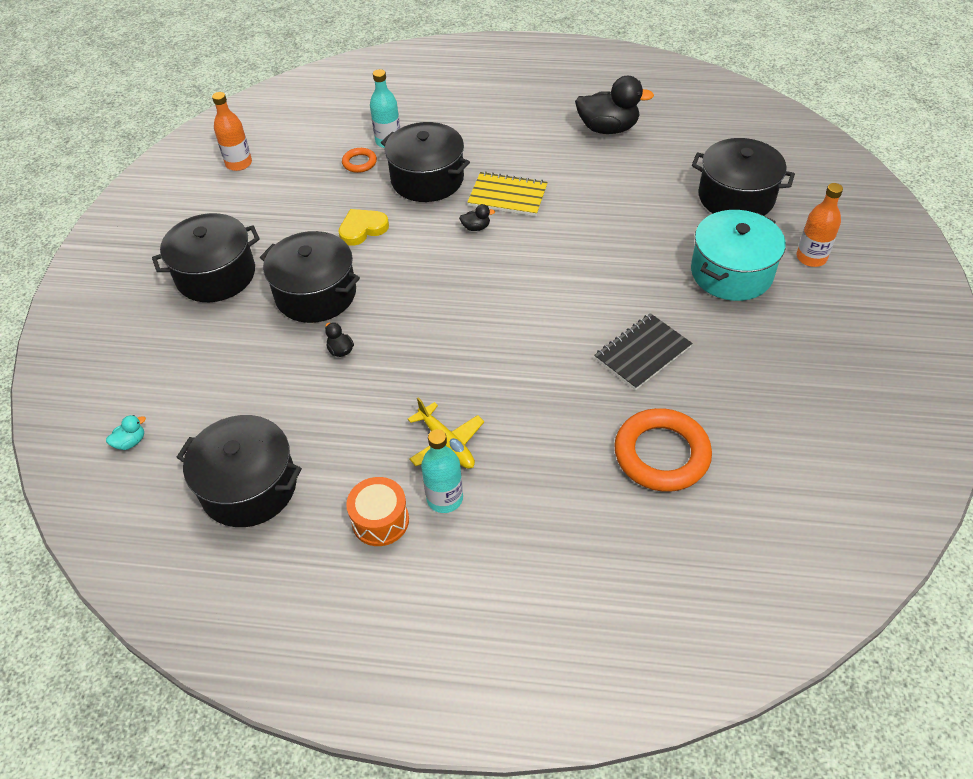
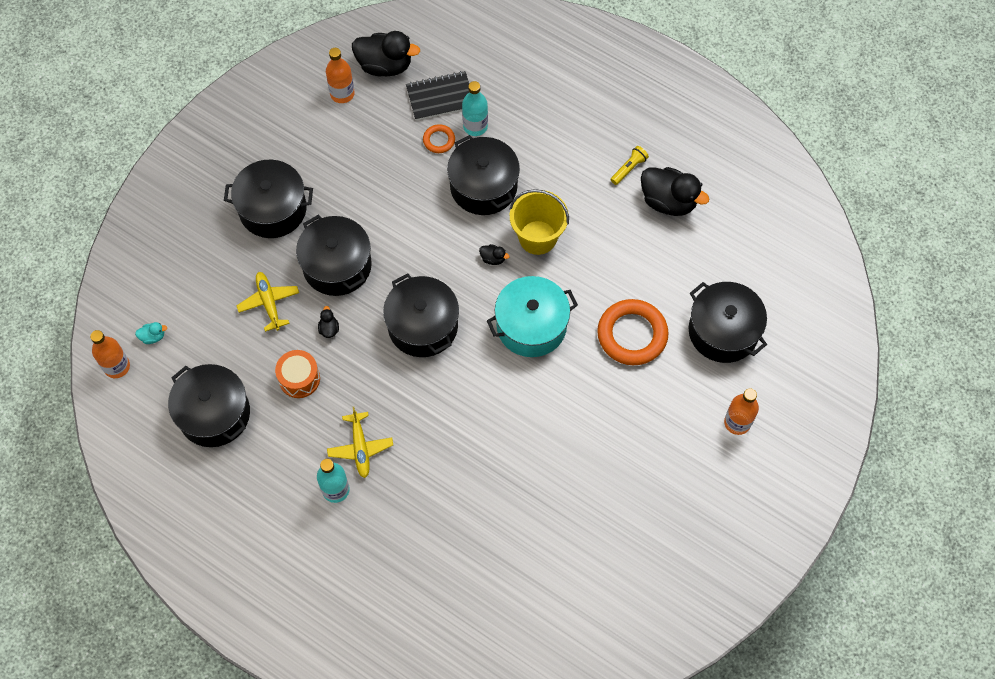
camera: 25 degrees right, 15 degrees up
yellow heart [338,209,389,246] -> none
orange drum [346,477,409,546] -> orange drum moved to [275,350,320,398]
yellow notebook [467,172,548,216] -> yellow bucket [509,189,569,255]
black notebook [594,313,692,390] -> black notebook moved to [406,71,469,121]
orange ring [614,408,712,492] -> orange ring moved to [597,299,669,365]
turquoise pot [691,210,786,301] -> turquoise pot moved to [487,276,578,357]
none -> orange bottle [90,330,130,378]
none -> yellow plane [236,272,299,332]
none -> black duck [352,31,420,76]
none -> black pot [383,273,459,357]
none -> yellow flashlight [610,146,649,185]

